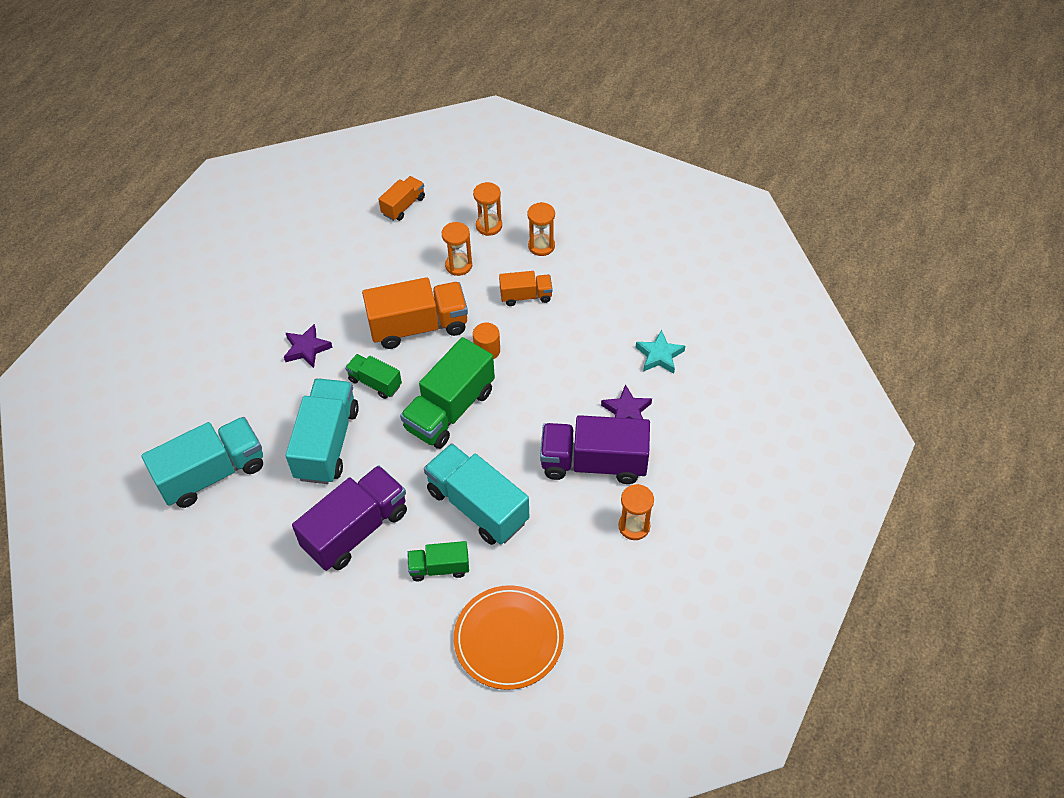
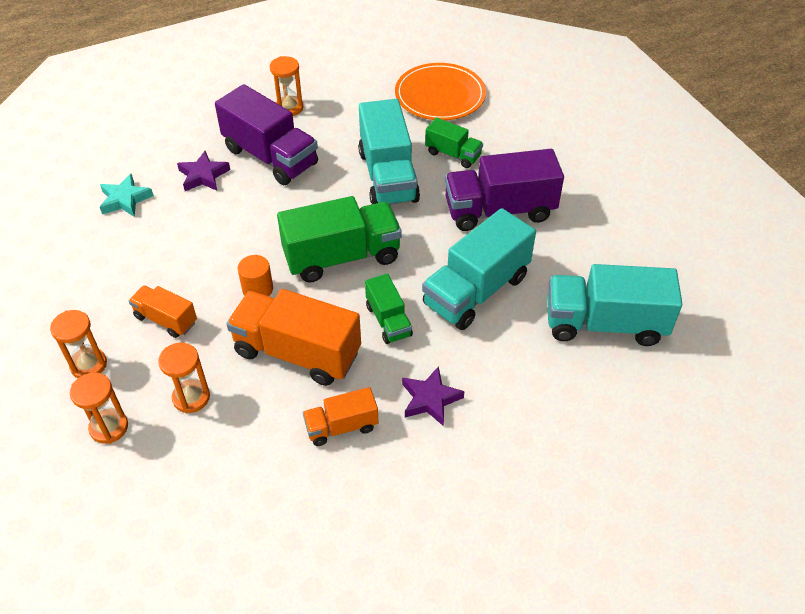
camera: 145 degrees left, 5 degrees down
orange truck [379,176,425,221] -> orange truck moved to [303,387,378,446]

